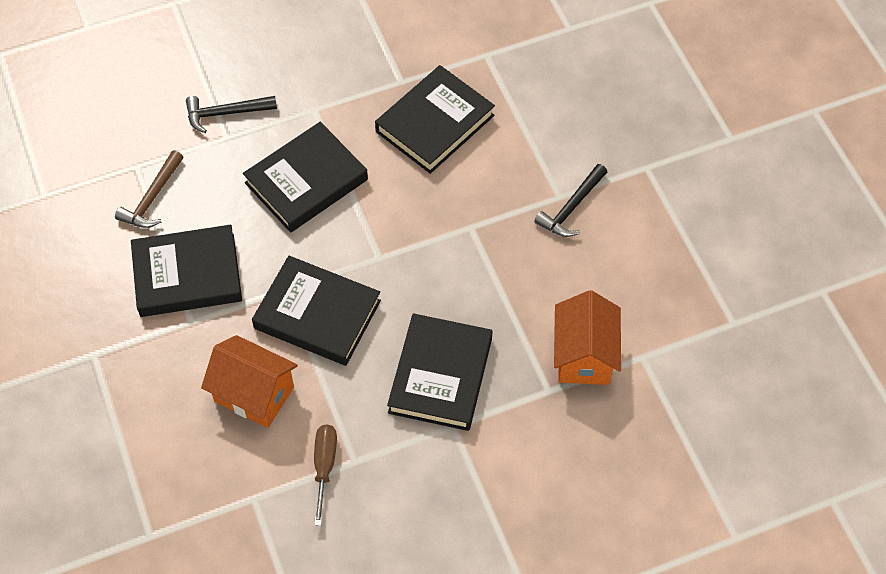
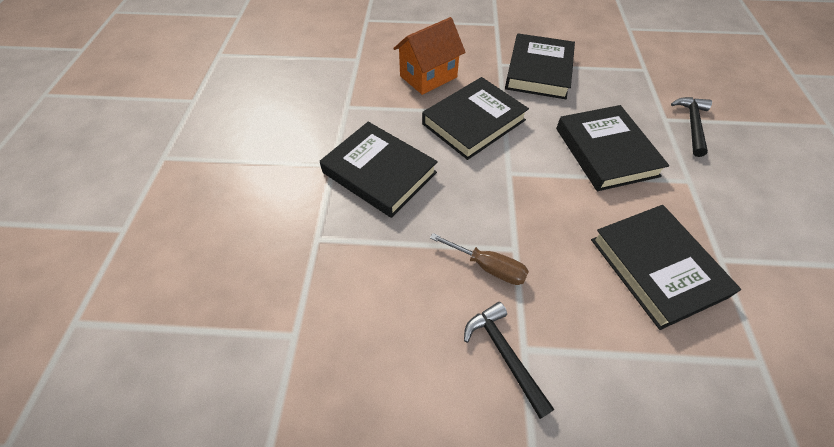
camera: 115 degrees right, 5 degrees down
brown hammer [115,150,183,228] -> none
brown screwdriver [314,425,337,526] -> brown screwdriver moved to [430,233,529,285]
orange house [554,290,621,385] -> none

